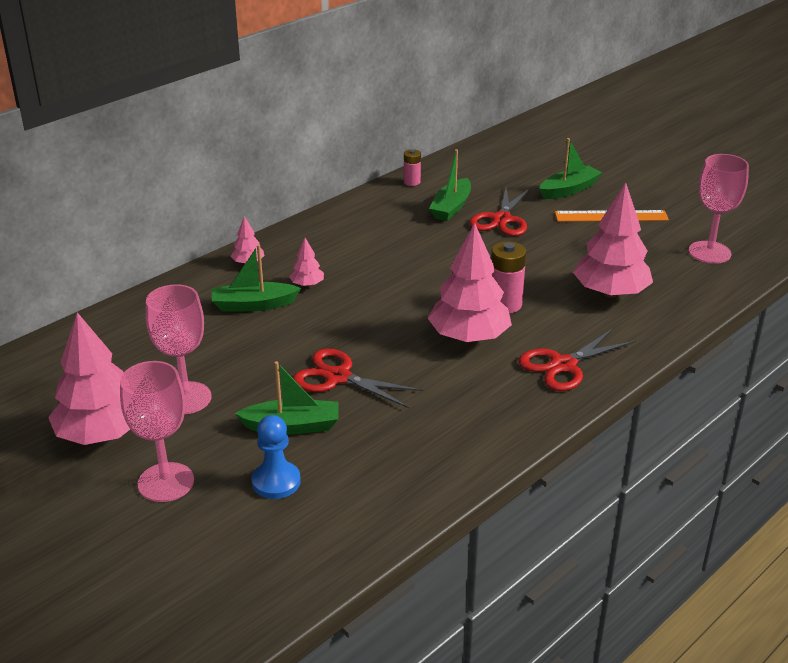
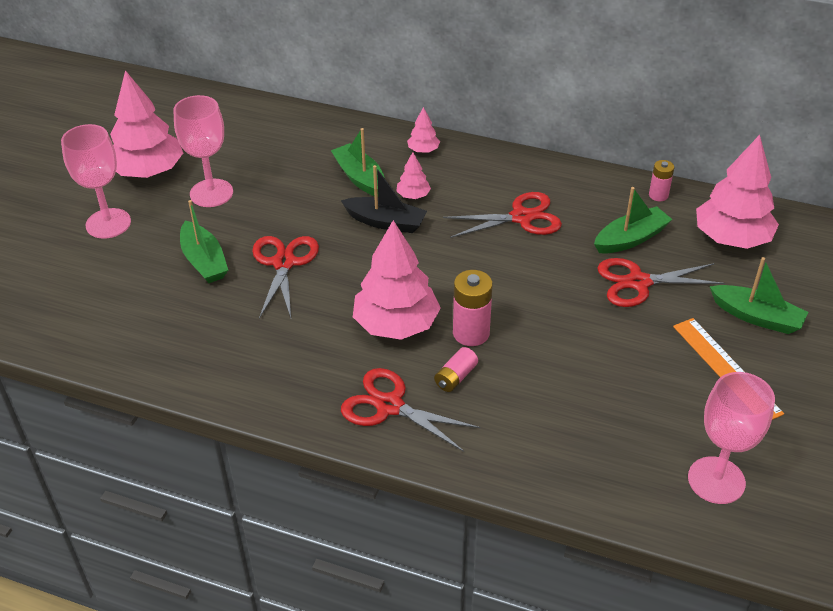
camera: 65 degrees right, 10 degrees up
blue pawn [252,415,301,499] -> none
green boat [429,149,471,221] -> green boat turned 150 degrees clockwise [594,187,673,253]
pink tree [573,182,653,298] -> pink tree moved to [696,135,779,249]
none -> black boat [341,165,427,233]
none -> pink battery [434,347,478,392]
none -> red scissors [443,192,562,238]

